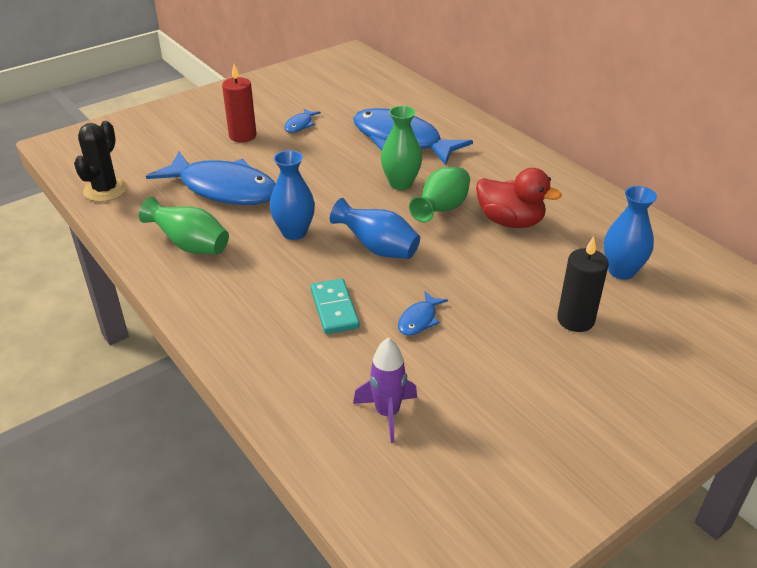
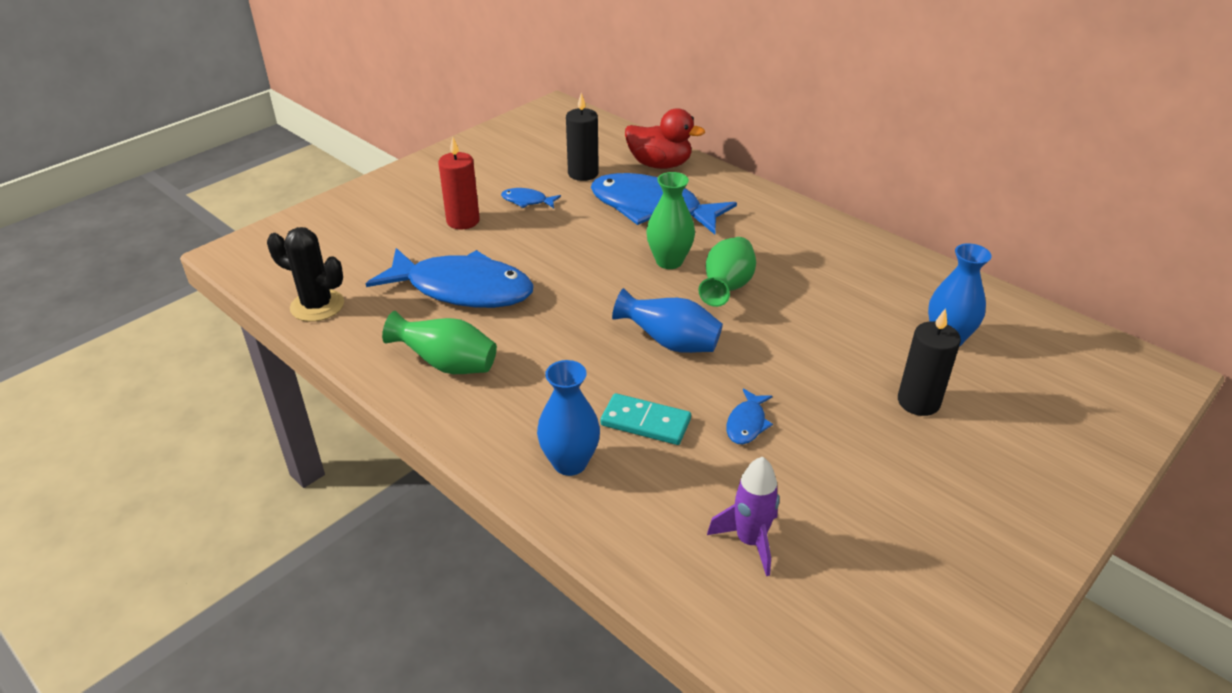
camera: 10 degrees left, 0 degrees up
black cactus [74,121,128,202] -> black cactus turned 75 degrees counterclockwise [267,227,344,322]
blue vase [270,150,315,240] -> blue vase moved to [537,360,600,476]
blue fish [284,108,321,133] -> blue fish turned 90 degrees clockwise [501,188,561,208]
turquoise domino [311,279,360,334] -> turquoise domino turned 45 degrees counterclockwise [600,393,691,445]
red duck [476,168,562,228] -> red duck moved to [625,108,705,169]
none -> black candle [566,93,599,181]

